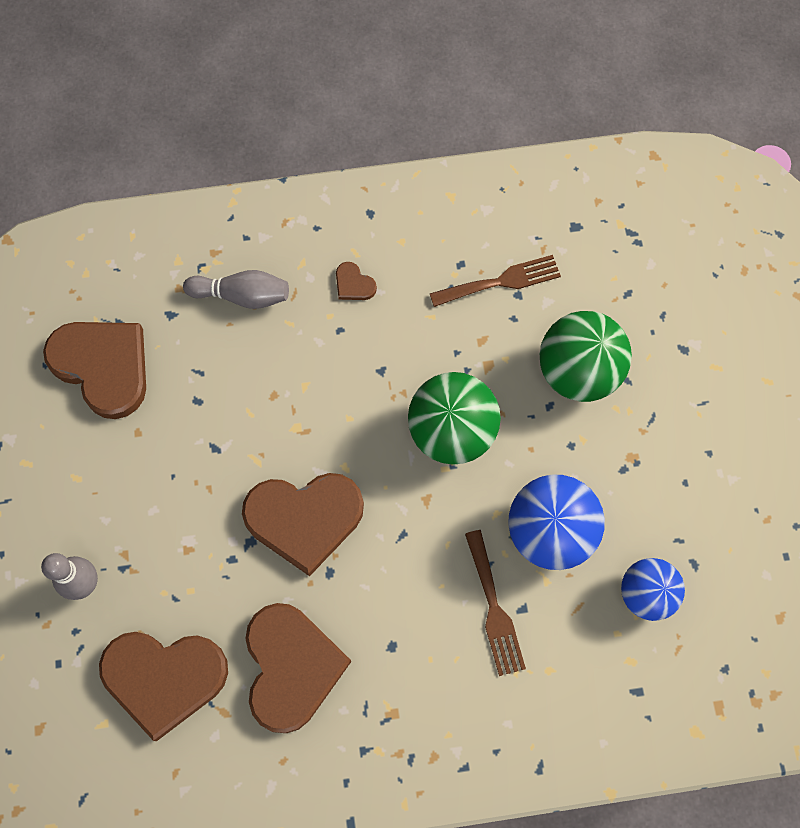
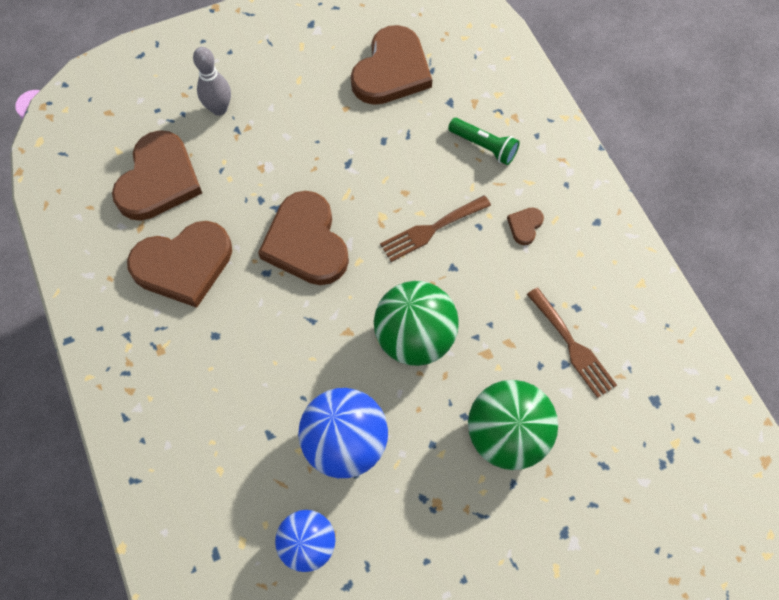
camera: 75 degrees right, 5 degrees down
brown heart [99,632,228,741] -> brown heart turned 150 degrees counterclockwise [112,130,202,221]
grey bowling pin [183,270,289,309] -> green flashlight [448,118,520,165]
brown fork [465,530,526,676] -> brown fork moved to [380,195,491,262]

